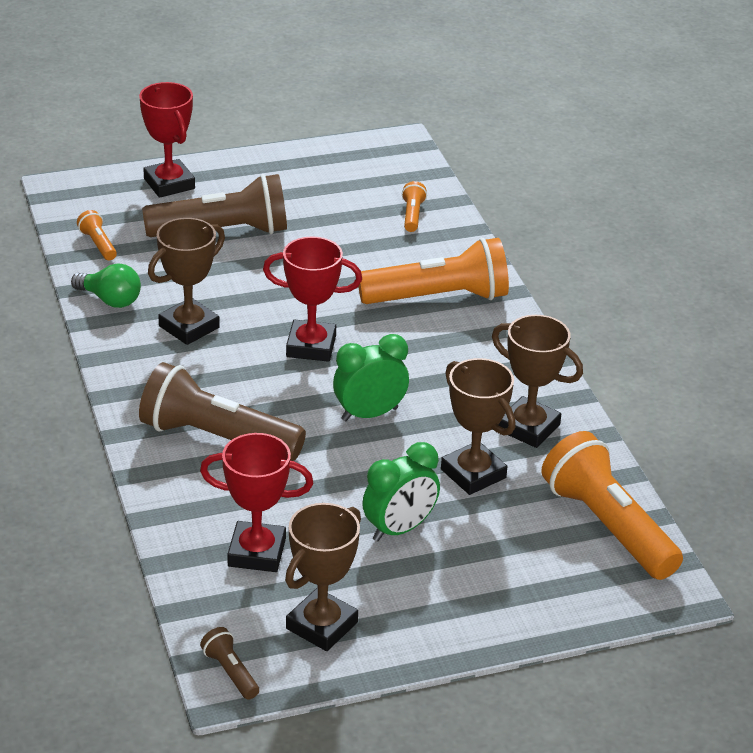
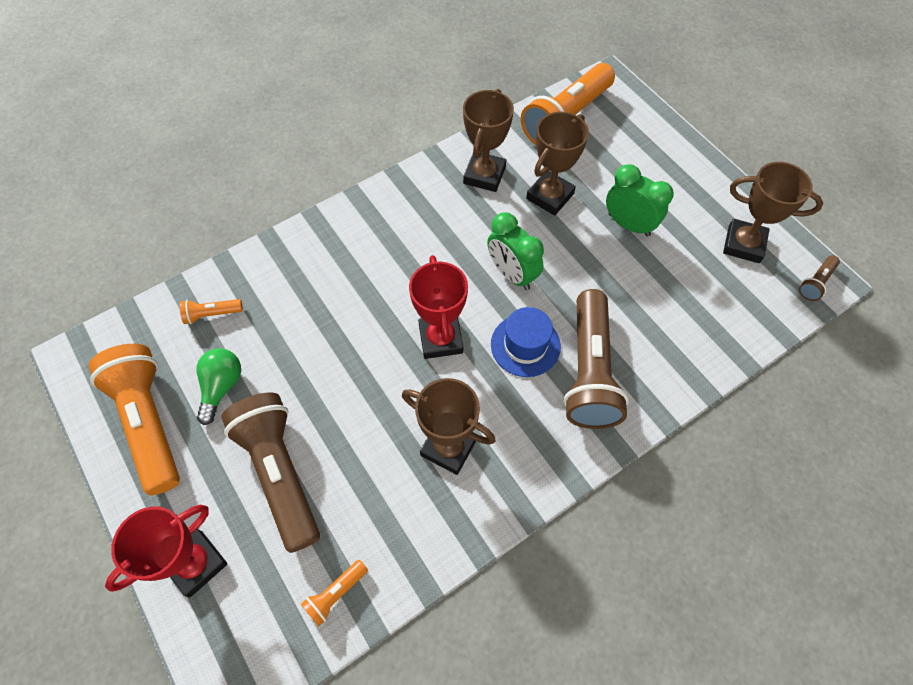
camera: 105 degrees left, 25 degrees up
green light bulb [71,263,141,308] -> green light bulb moved to [196,348,241,425]
red trophy [200,433,313,572] -> none
orange flashlight [358,238,509,304] -> orange flashlight moved to [89,344,180,495]
none -> blue hat [491,307,561,377]

